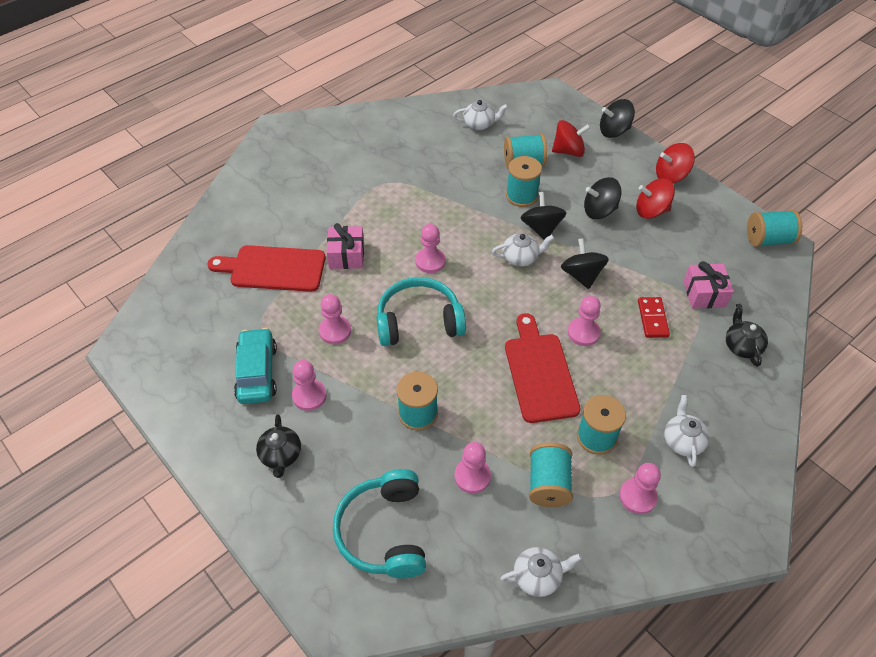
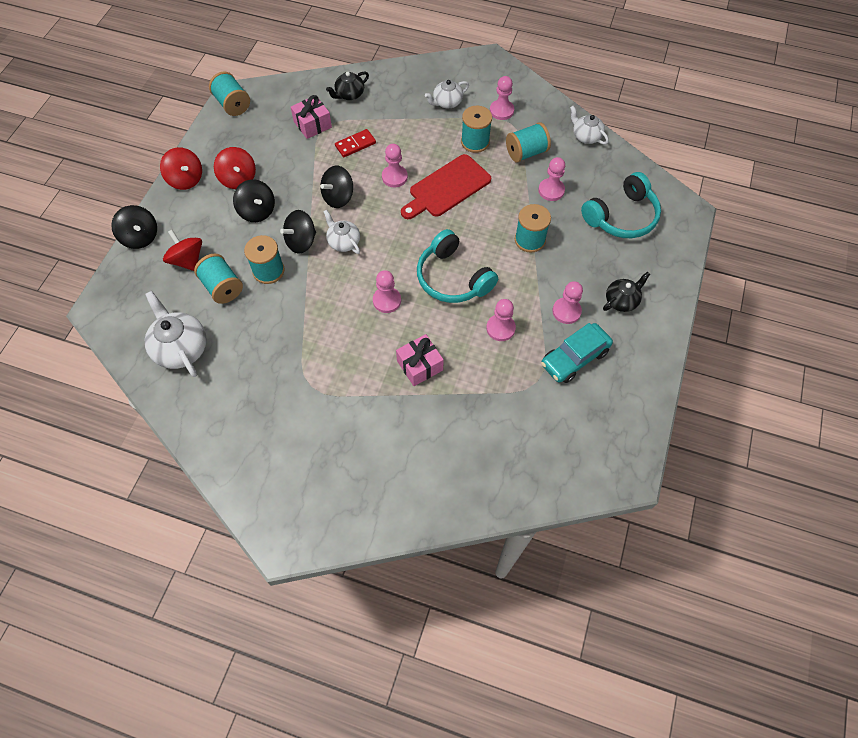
camera: 120 degrees left, 10 degrees up
red cutting board [207,245,326,292] -> none
white teapot [453,100,508,130] -> white teapot [145,291,207,377], size x1.62

